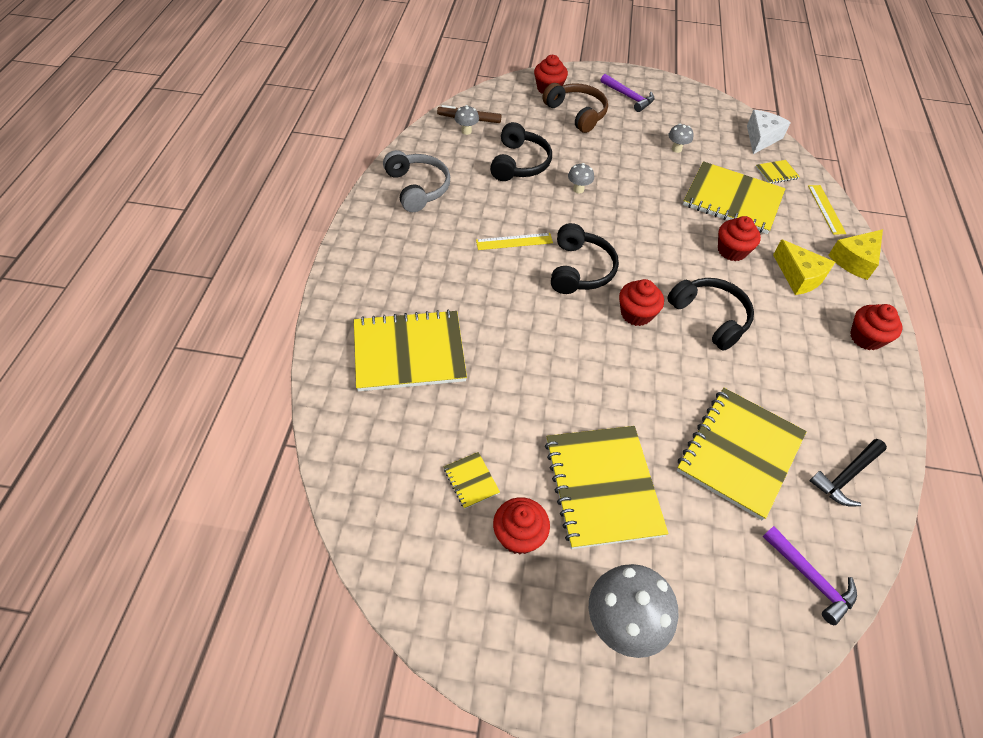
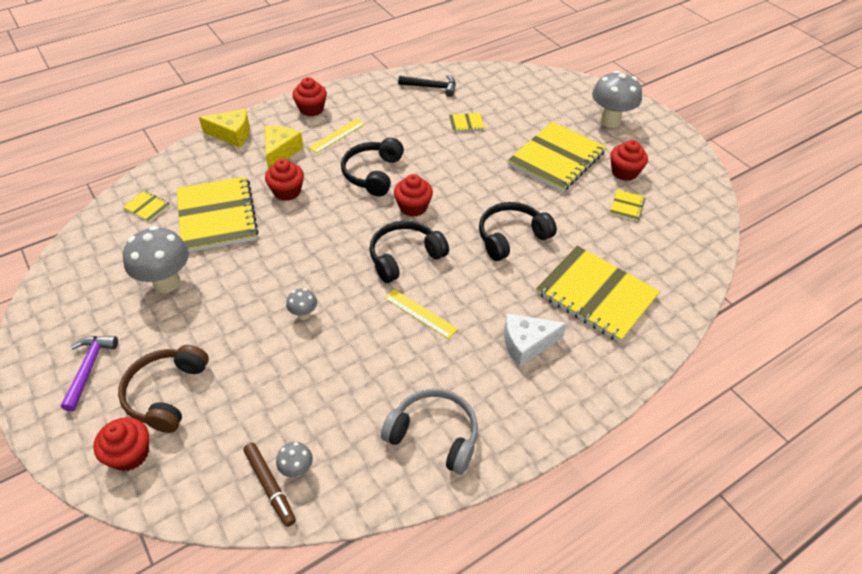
camera: 130 degrees left, 5 degrees down
grey headphones [383,150,450,212] -> grey headphones turned 90 degrees clockwise [381,389,478,474]
black headphones [490,122,552,181] -> black headphones moved to [479,202,557,261]
grey mushroom [668,123,694,153] -> grey mushroom [123,226,189,293], size x2.07
yellow notebook [677,388,807,521] -> yellow notebook [449,113,485,132], size x0.41
white cheese [747,110,791,154] -> white cheese moved to [504,313,567,367]
purple hammer [762,526,857,625] -> none
yellow ruler [808,185,846,235] -> yellow ruler moved to [308,119,365,153]

